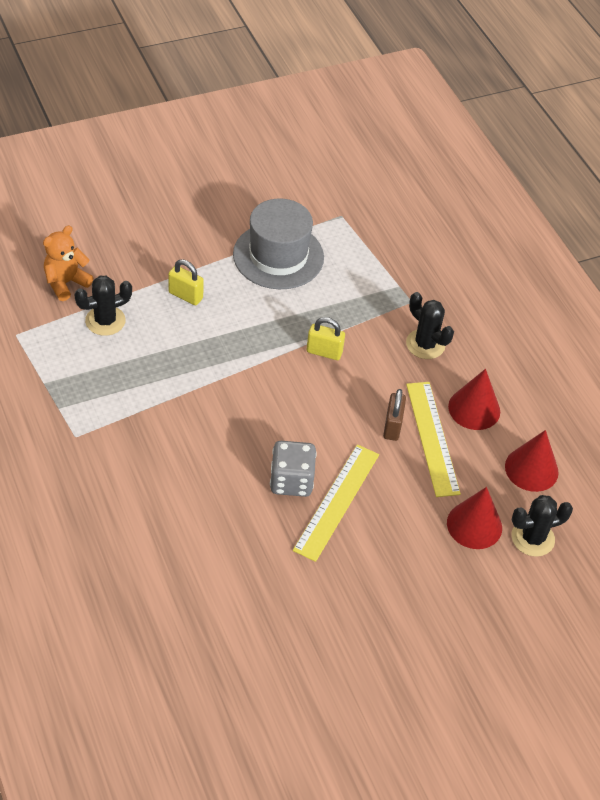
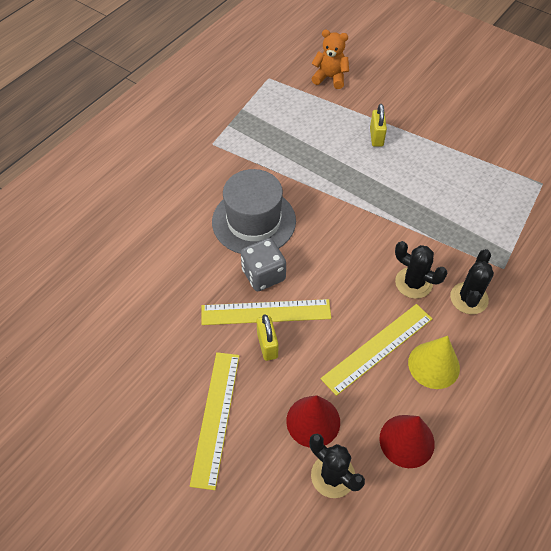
camera: 65 degrees right, 5 degrees up
black cactus [74,276,132,336] -> black cactus moved to [395,241,448,299]
grey hat [233,198,324,289] -> grey hat moved to [212,169,296,254]
yellow padlock [307,317,345,360] -> yellow padlock moved to [257,314,278,361]
brown padlock [383,389,406,441] -> none
red cone [448,369,500,430] -> yellow cone [408,336,460,389]
none -> yellow ruler [190,352,239,490]

